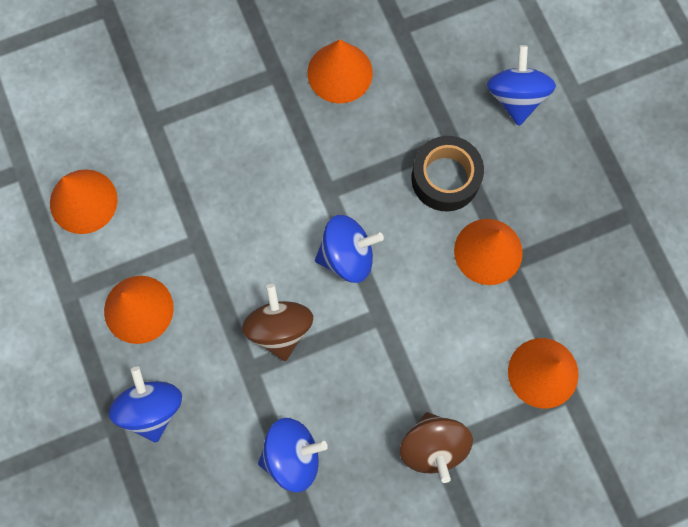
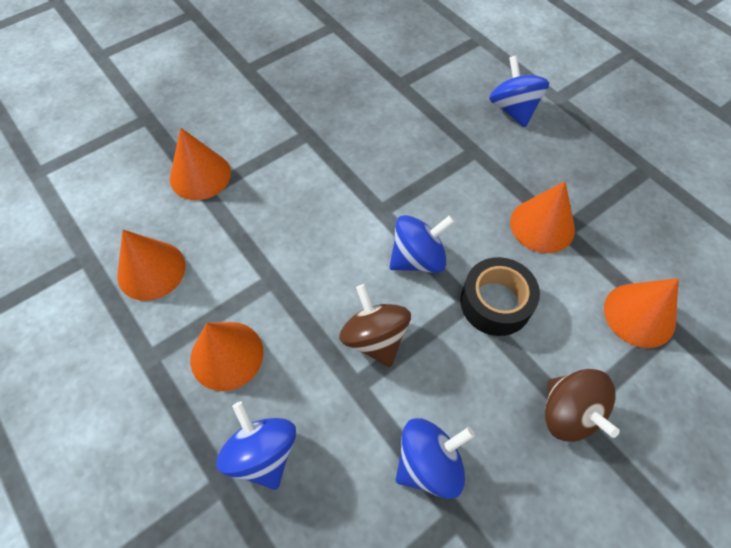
camera: 15 degrees left, 15 degrees down
orange cone [307,40,373,103] -> orange cone moved to [170,128,231,200]
black tape [411,136,484,212] -> black tape moved to [460,257,540,336]

